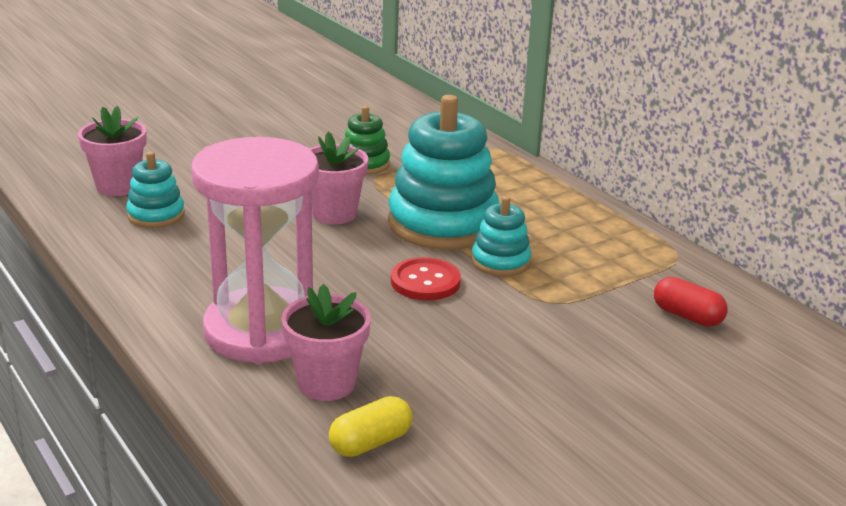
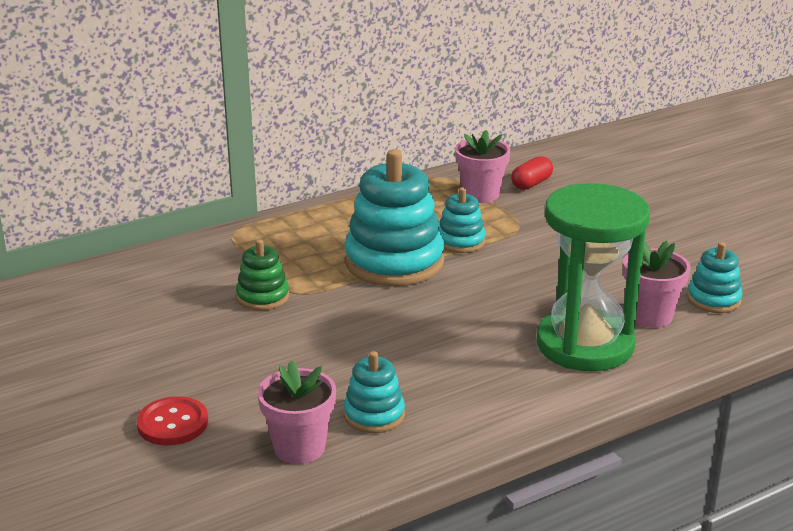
camera: 85 degrees left, 0 degrees up
pink hourglass [191,137,319,364] -> green hourglass [536,183,650,371]
pink flower pot [310,132,368,225] -> pink flower pot moved to [455,130,511,203]
yellow capsule [329,396,413,457] -> turquoise stacking toy [687,242,743,313]
red button [391,257,461,301] -> red button moved to [137,396,208,446]

